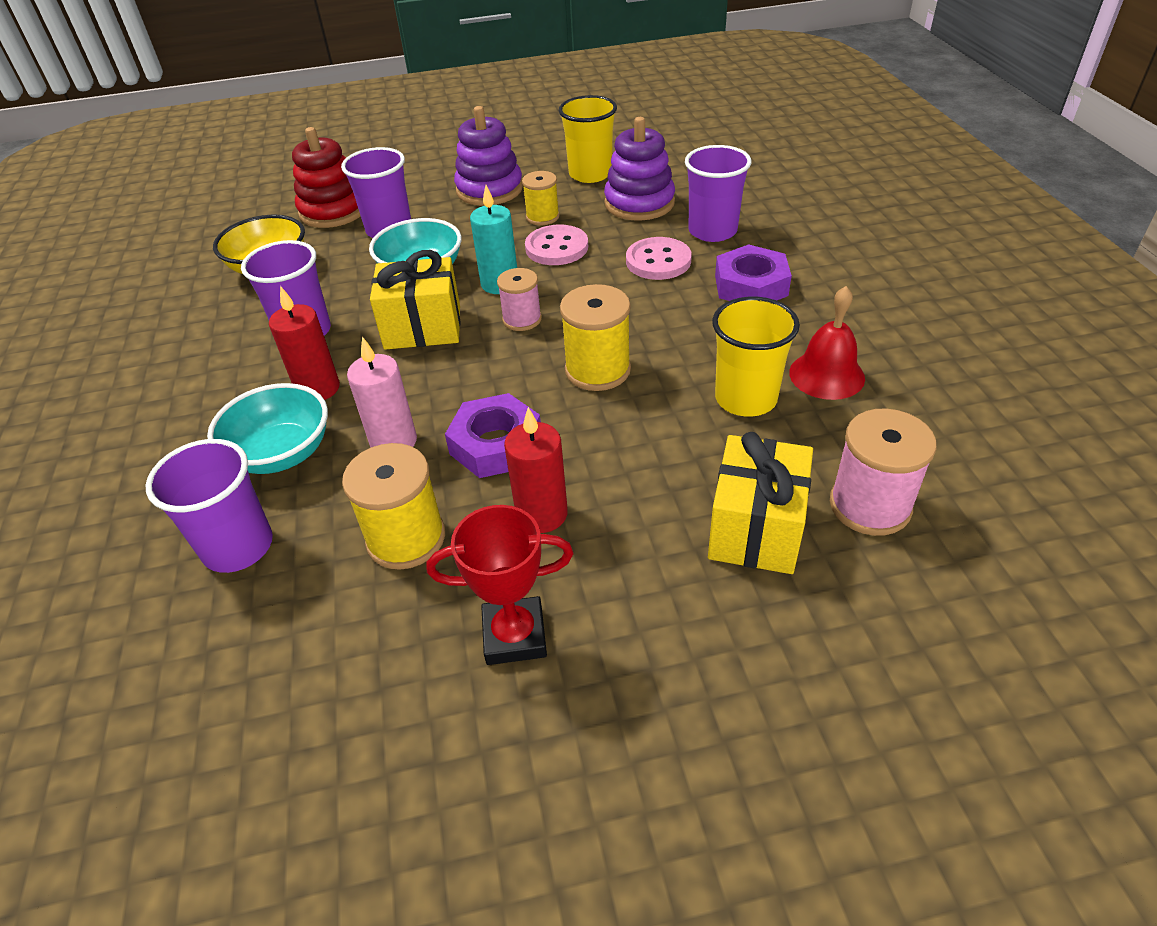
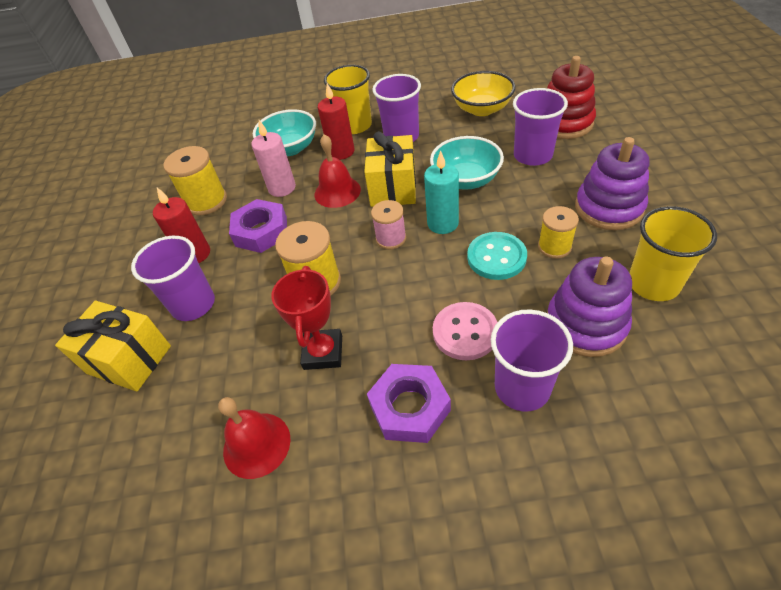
camera: 100 degrees right, 5 degrees up
purple cup [145,439,273,573] -> purple cup moved to [131,236,215,321]
red trophy [427,505,573,665] -> red trophy moved to [271,266,342,370]
pink button [525,225,588,265] -> turquoise button [467,232,527,280]
yellow cup [712,297,800,417] -> yellow cup moved to [324,65,372,134]
pink spool [830,408,937,536] -> none
none -> red bell [315,134,361,208]

